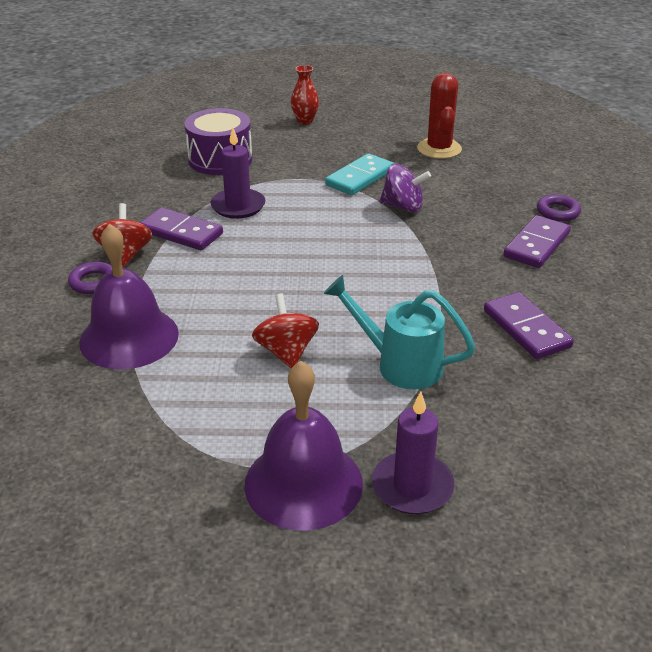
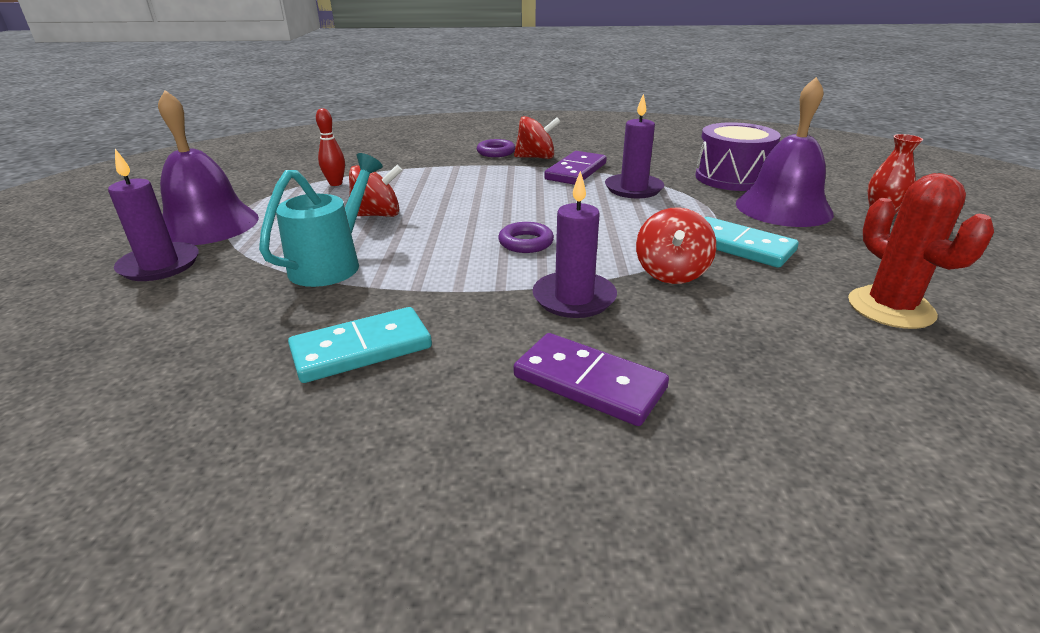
camera: 90 degrees right, 5 degrees down
purple bell [79,224,179,369] -> purple bell moved to [736,77,834,227]
purple spinning top [380,164,431,212] -> red spinning top [636,207,716,284]
red cactus [417,73,462,159] -> red cactus turned 75 degrees clockwise [848,173,994,329]
purple domino [484,292,574,359] -> turquoise domino [288,307,432,383]
purple ring [537,194,581,221] -> purple ring moved to [498,222,554,253]
none -> red bowling pin [316,108,345,186]
none -> purple candle [532,171,617,318]

